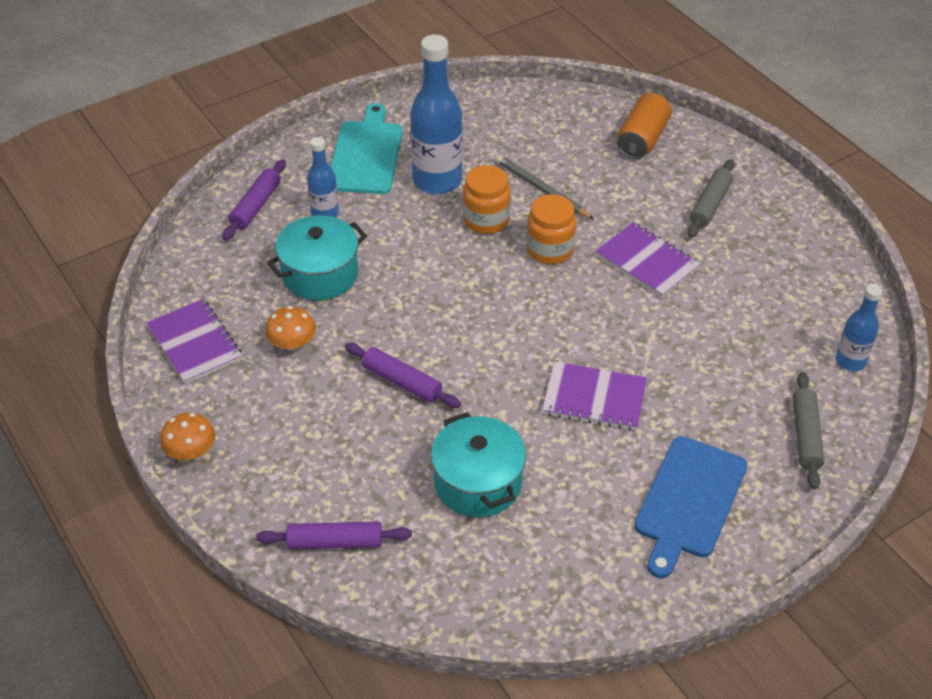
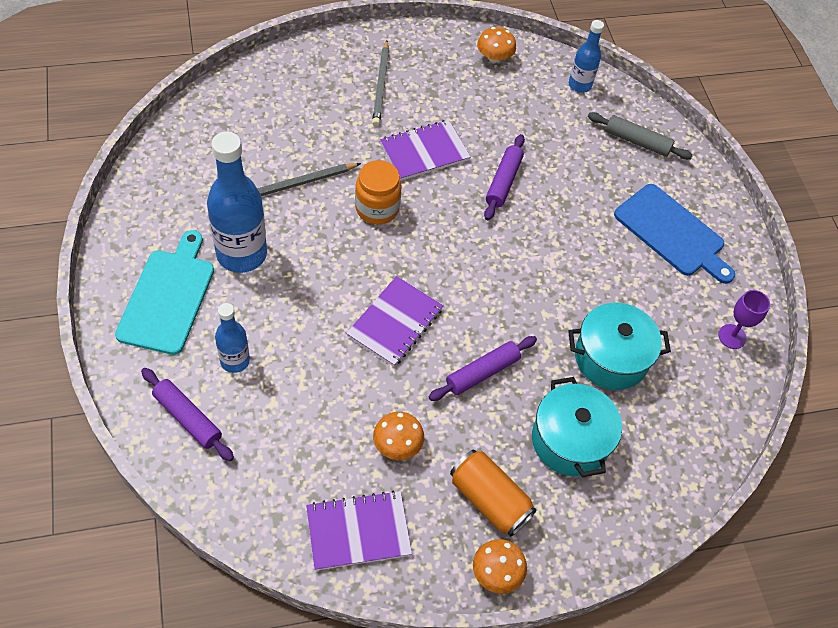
camera: 75 degrees left, 10 degrees up
purple rolling pin [256,522,412,550] -> purple rolling pin moved to [484,134,525,220]
turquoise pot [267,215,367,300] -> turquoise pot moved to [532,377,622,477]
turquoise cutting board [331,103,403,194] -> turquoise cutting board turned 75 degrees clockwise [115,230,214,355]
orange jar [463,165,511,234] -> none
purple notebook [542,362,647,431] -> purple notebook moved to [346,276,444,367]
orange can [617,93,672,159] -> orange can moved to [450,450,537,537]
grey rolling pin [687,159,735,238] -> grey pencil [372,40,389,126]
none -> orange mushroom [477,27,516,63]
none -> purple goblet [718,290,770,349]

